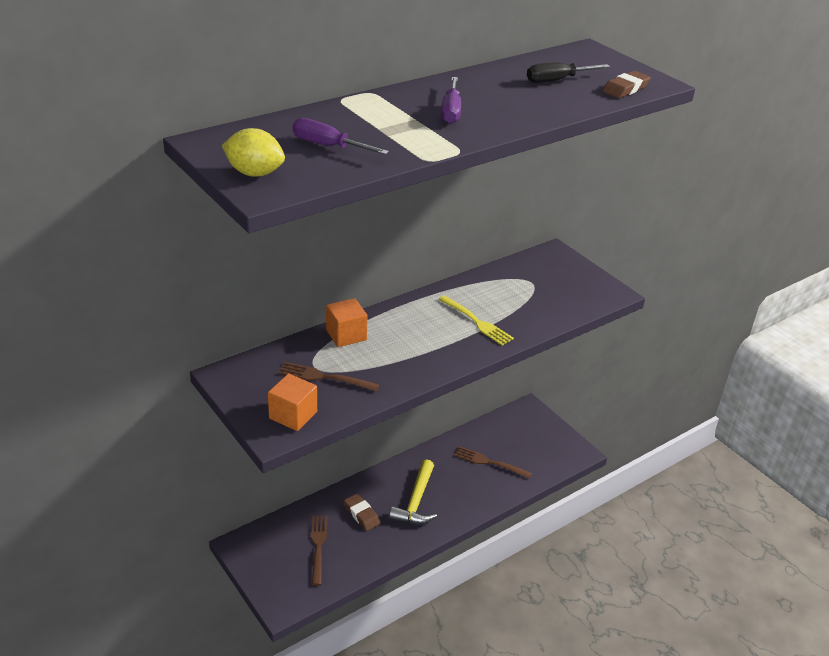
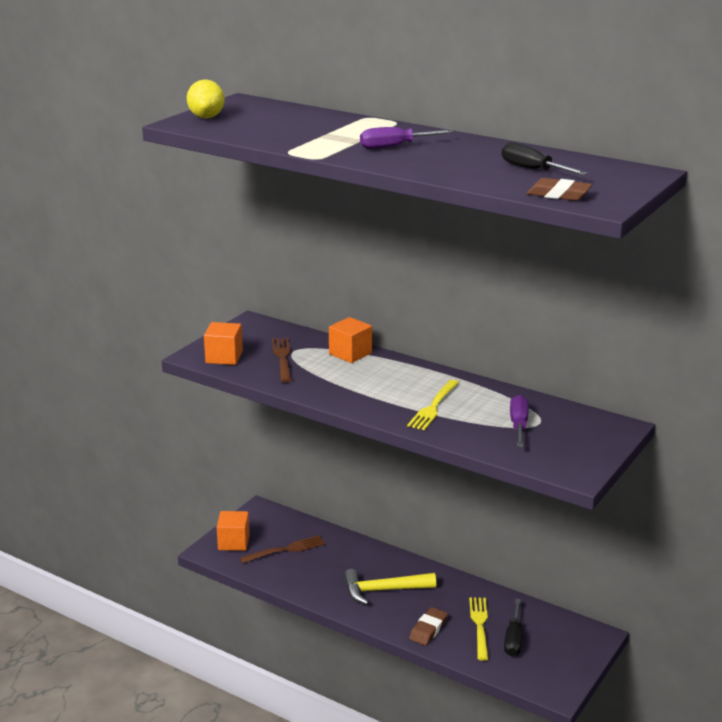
camera: 70 degrees right, 10 degrees down
purple screwdriver [293,118,389,155] -> purple screwdriver moved to [510,395,529,447]
brown eraser [344,494,381,531] -> brown eraser moved to [409,607,448,646]
brown fork [454,446,532,479] -> yellow fork [469,598,488,661]
none -> orange cube [217,511,250,551]
none -> black screwdriver [504,599,522,657]

